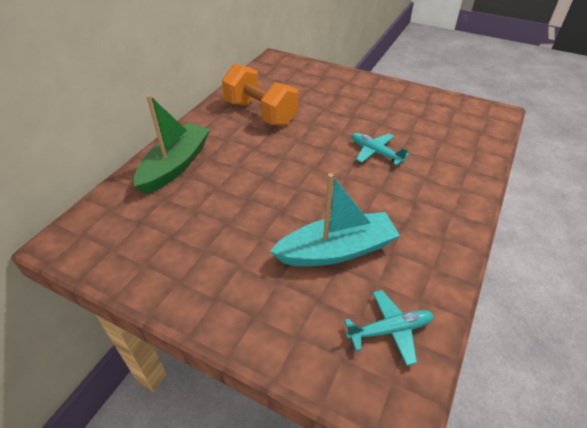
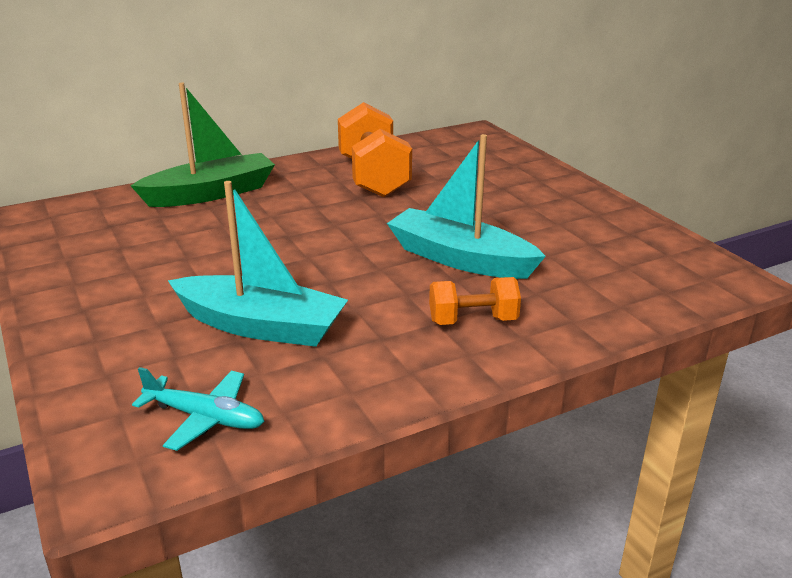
camera: 35 degrees right, 15 degrees down
turquoise plane [352,133,409,166] -> turquoise boat [387,134,546,279]
none -> orange dumbbell [429,277,521,325]

